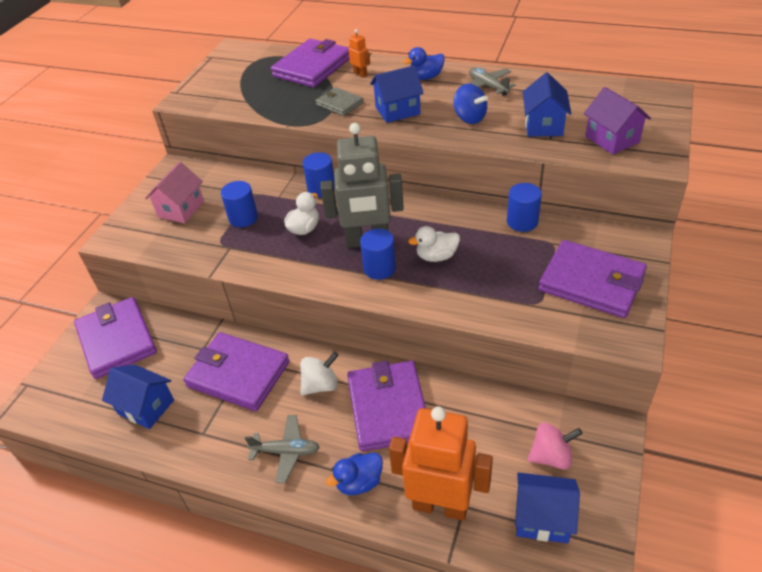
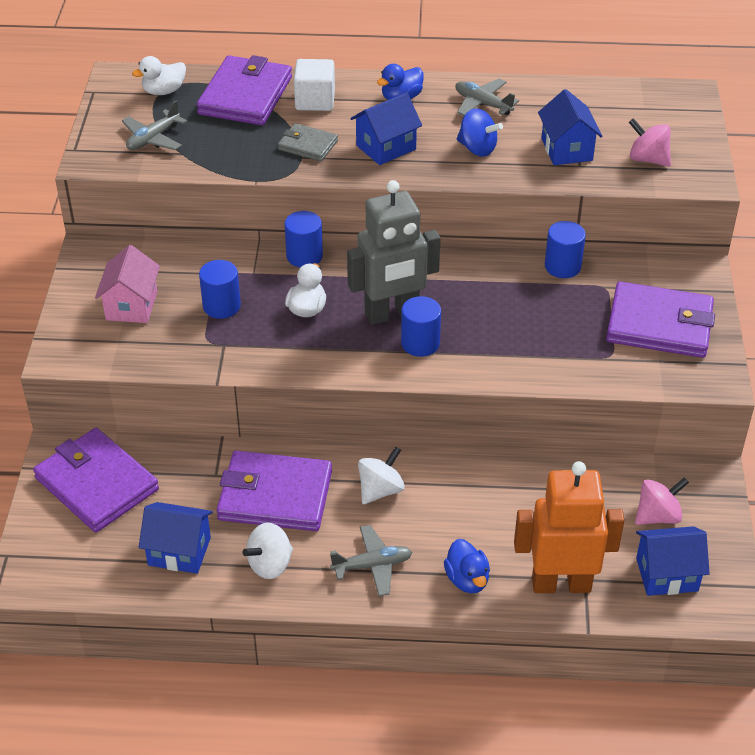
camera: 20 degrees left, 0 degrees up
blue duck [326,452,383,495] -> blue duck turned 60 degrees counterclockwise [444,539,490,593]
purple wallet [347,361,426,452] -> none
orange robot [348,29,370,78] -> white cube [294,59,335,111]
white duck [408,226,460,262] -> white duck moved to [132,56,186,95]
purple house [584,87,651,155] -> pink spinning top [629,118,671,167]
none -> grey plane [122,100,187,150]
none -> white spinning top [242,523,293,579]

